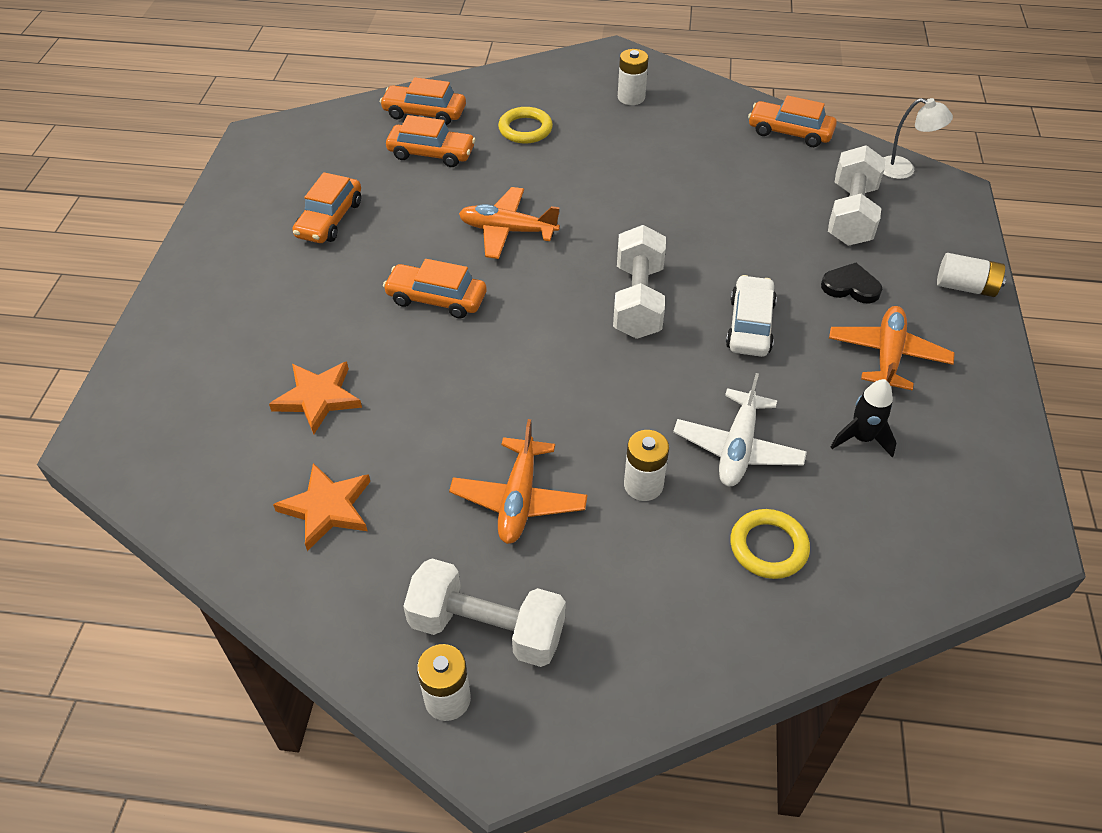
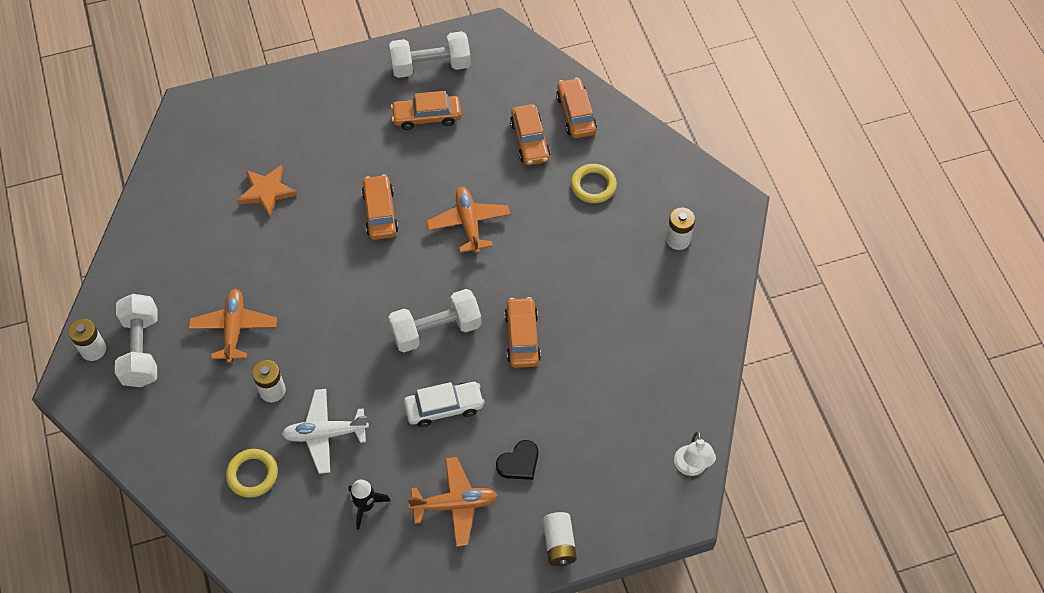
camera: 65 degrees right, 10 degrees up
orange star [273,463,370,551] -> none
orange plane [449,419,587,544] -> orange plane turned 105 degrees clockwise [189,289,277,363]
orange car [748,95,837,147] -> orange car moved to [504,297,541,368]
black heart [821,263,882,303] -> black heart turned 60 degrees clockwise [496,440,538,480]
white dumbbell [828,145,886,246] -> white dumbbell moved to [389,31,471,78]

